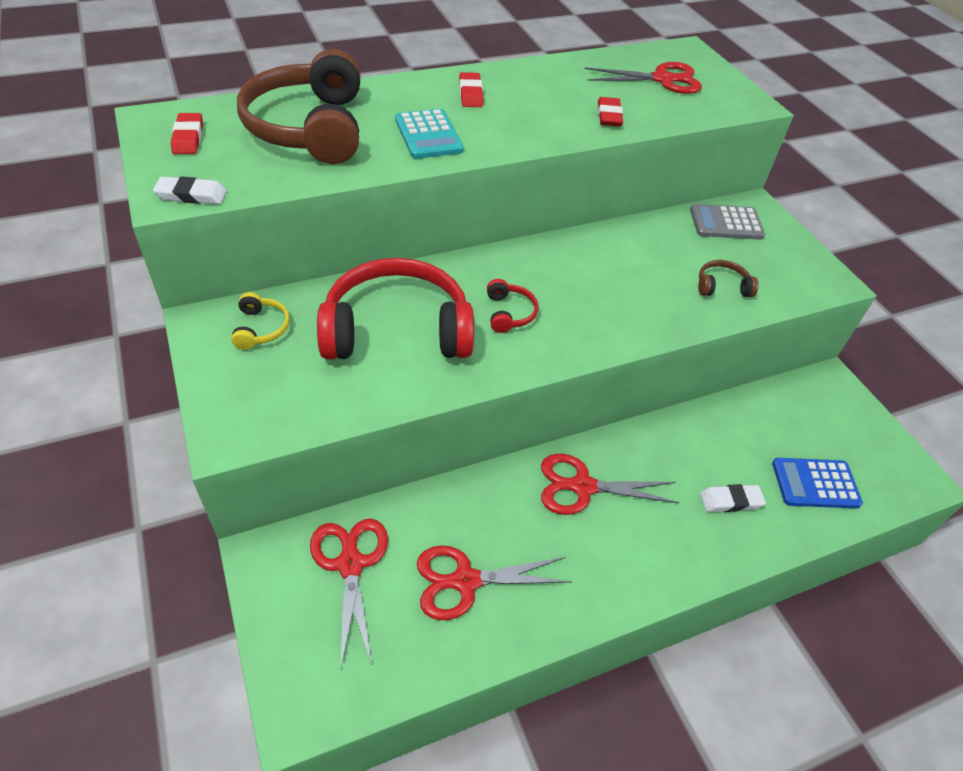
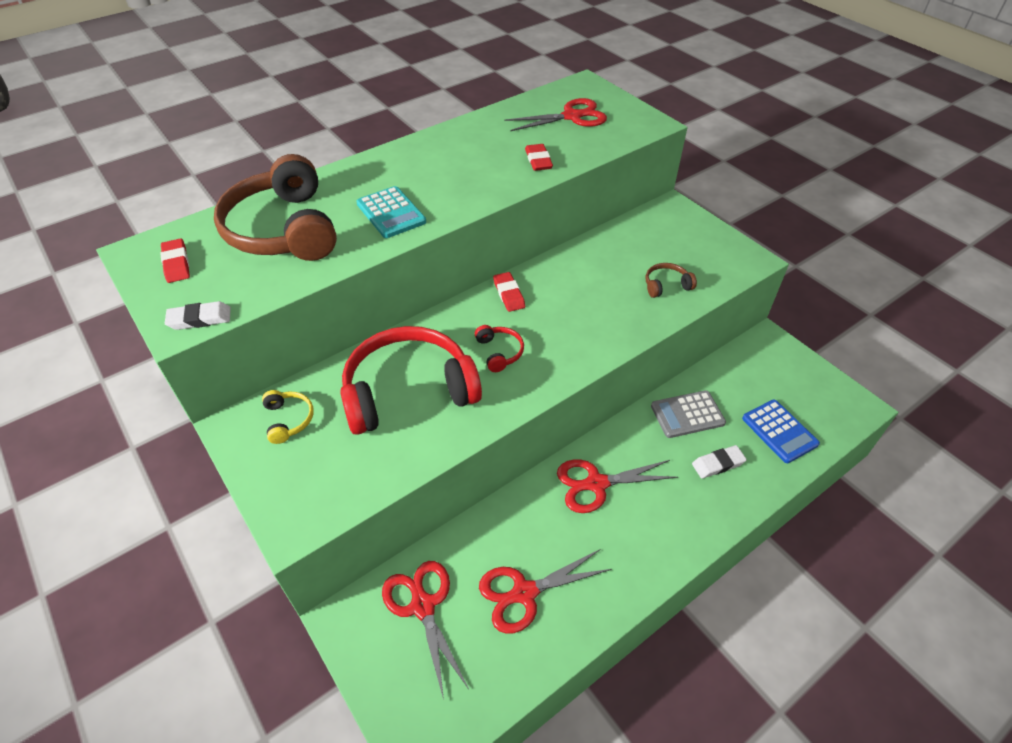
camera: 10 degrees left, 0 degrees up
red eraser [459,72,483,107] -> red eraser moved to [493,272,525,312]
grey calculator [690,204,765,240] -> grey calculator moved to [651,390,726,438]
blue calculator [772,458,863,508] -> blue calculator turned 105 degrees counterclockwise [742,399,820,463]

